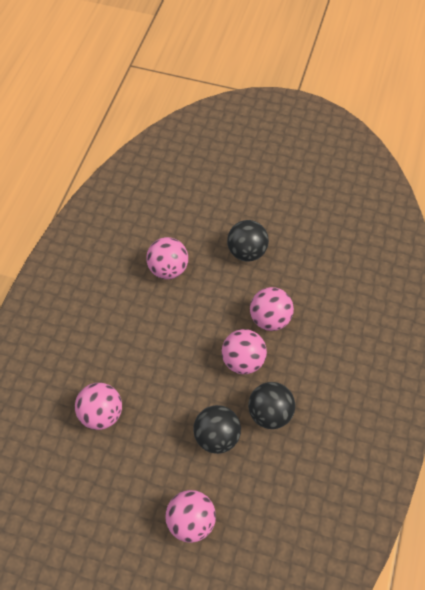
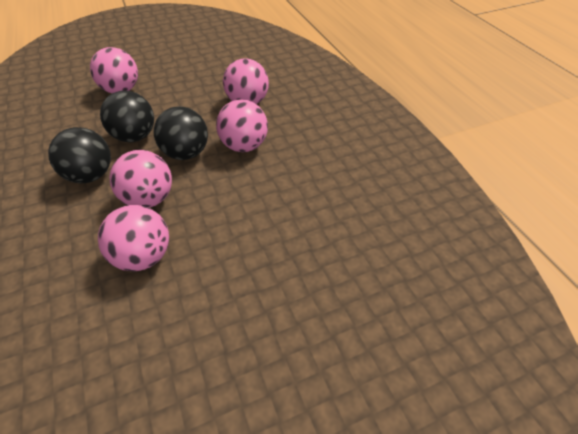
camera: 140 degrees right, 10 degrees down
pink ball [146,237,188,279] -> pink ball moved to [216,99,268,152]
black ball [227,220,269,262] -> black ball moved to [154,106,208,160]

